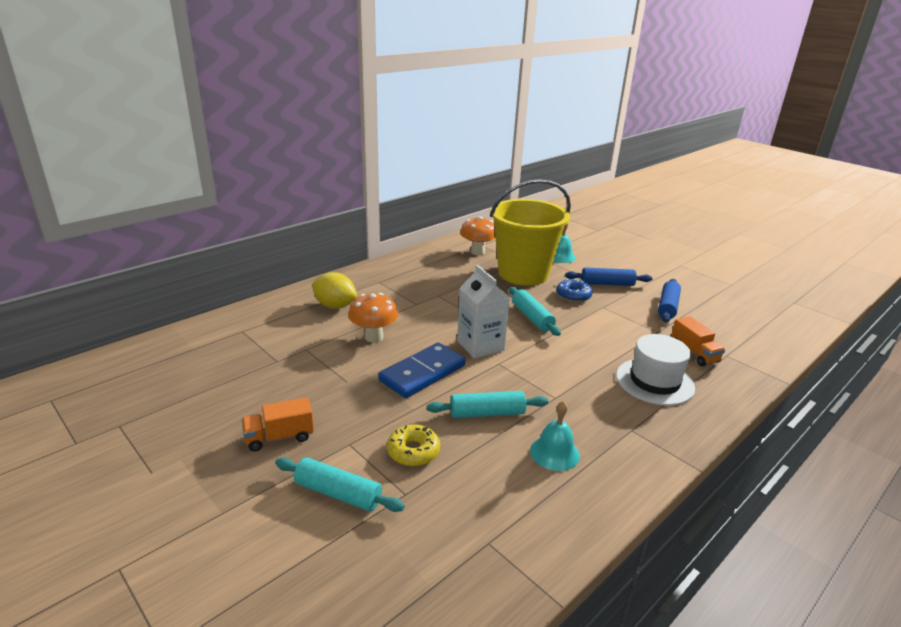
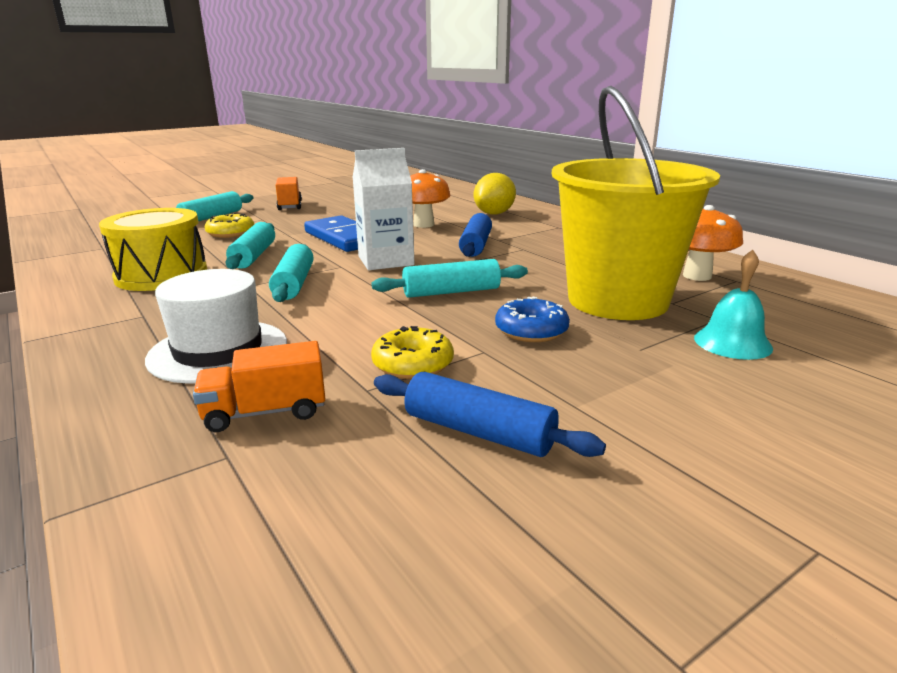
camera: 100 degrees right, 5 degrees down
turquoise bell [530,401,580,471] -> yellow drum [99,208,207,291]
blue rolling pin [565,268,653,286] -> blue rolling pin moved to [459,213,492,257]
none -> turquoise rolling pin [269,244,313,302]
none -> yellow donut [371,326,454,379]

